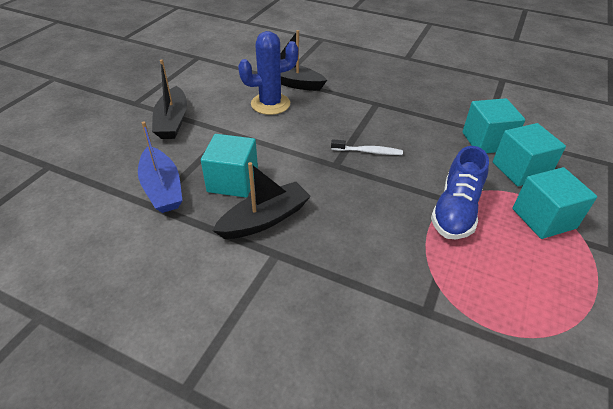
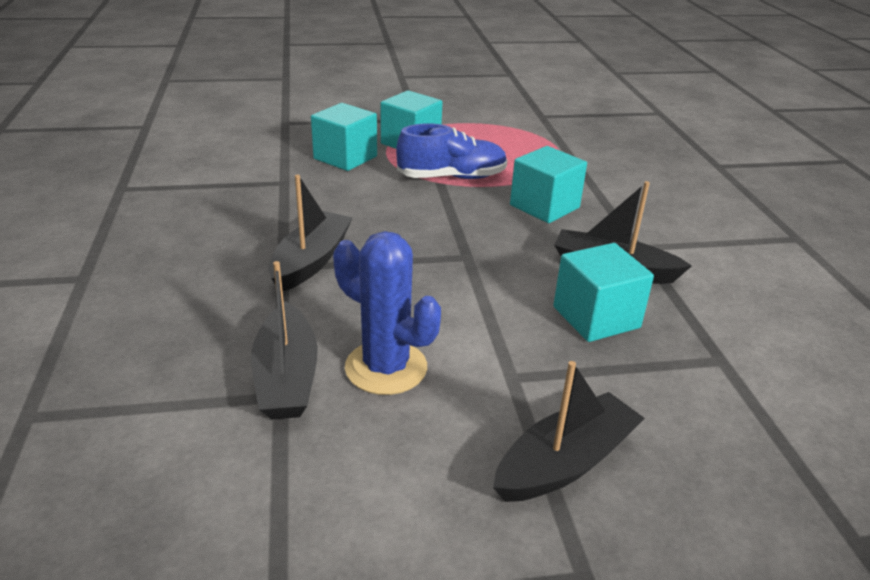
camera: 125 degrees left, 10 degrees down
blue boat [138,121,183,213] -> none
white toothbrush [331,139,403,155] -> none
turquoise cube [462,98,525,153] -> turquoise cube moved to [510,146,587,223]
none -> black boat [269,175,353,291]

